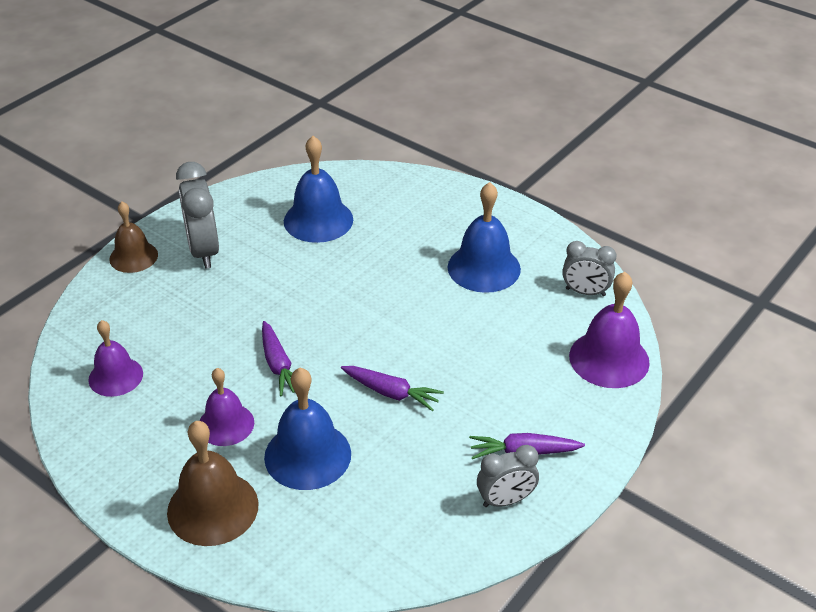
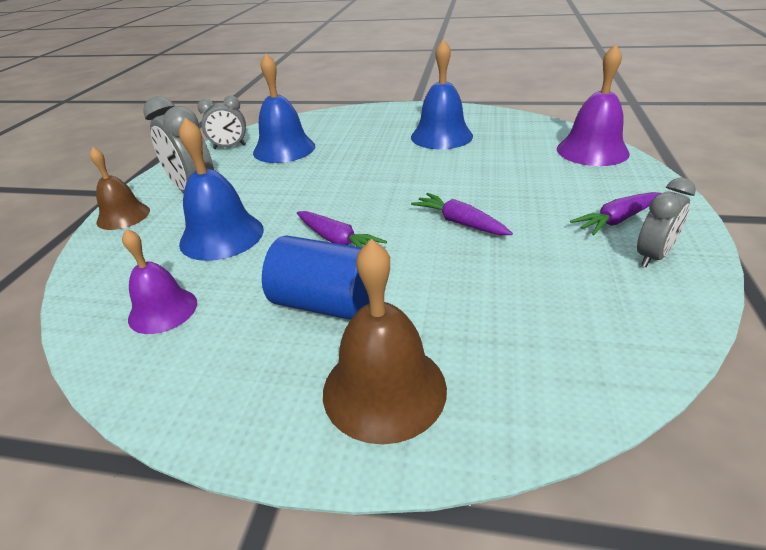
camera: 25 degrees left, 5 degrees down
purple bell [199,368,254,446] -> blue cylinder [262,235,369,320]
blue bell [264,368,351,490] -> blue bell moved to [179,118,264,261]
purple carrot [341,366,444,411] -> purple carrot turned 135 degrees counterclockwise [411,193,513,235]
grey clock [562,241,616,296] -> grey clock moved to [197,96,246,149]

